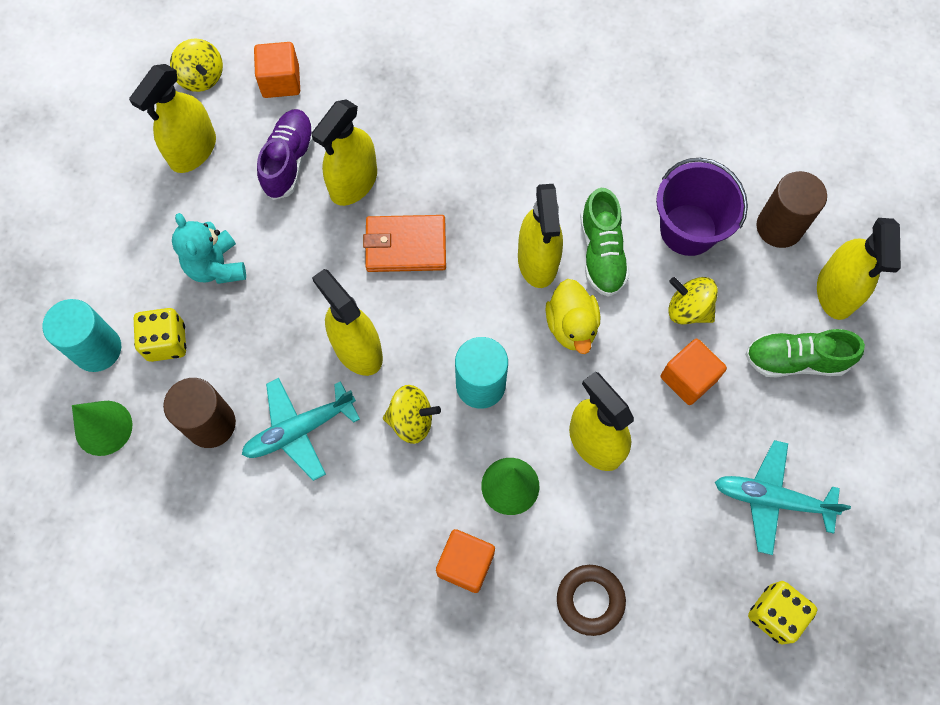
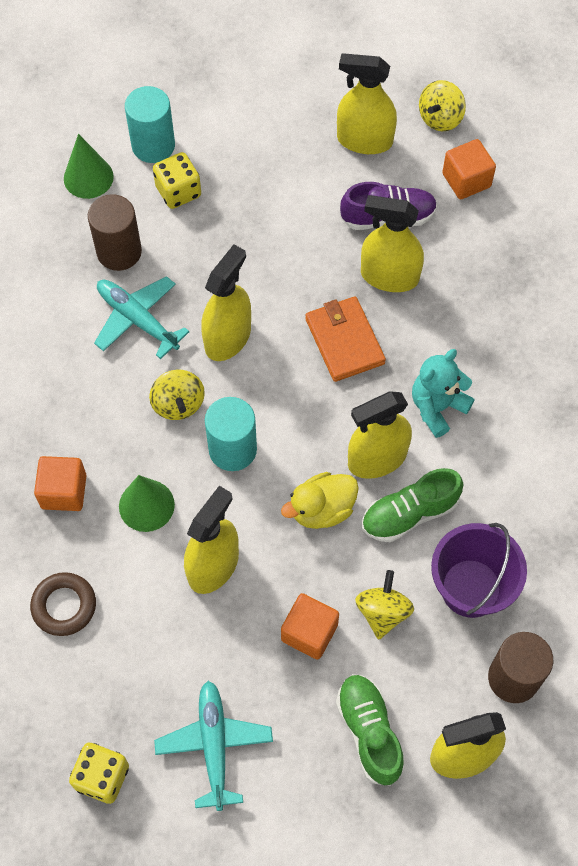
camera: 70 degrees right, 5 degrees down
turquoise teddy bear [172,213,246,284] -> turquoise teddy bear moved to [412,349,475,438]

